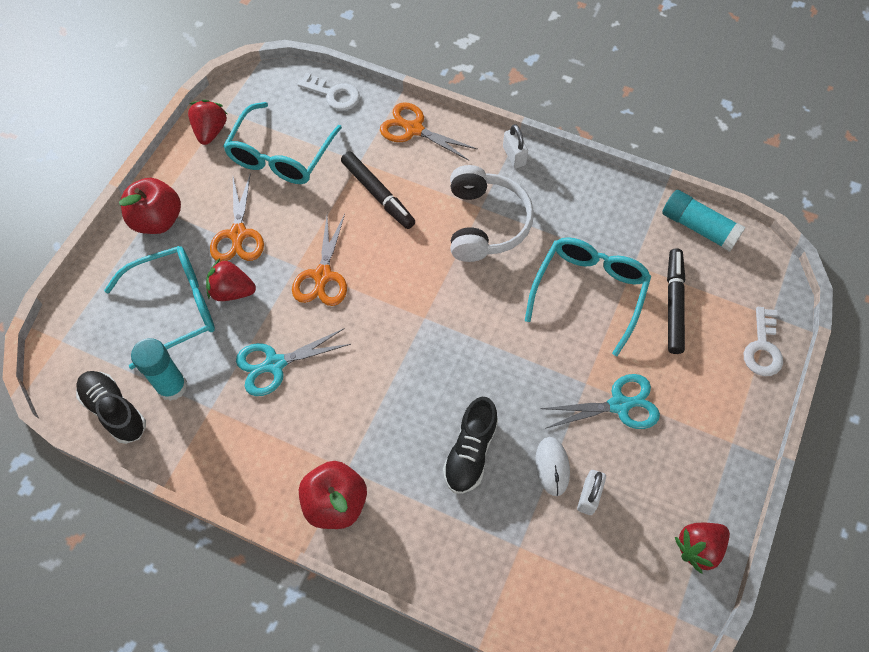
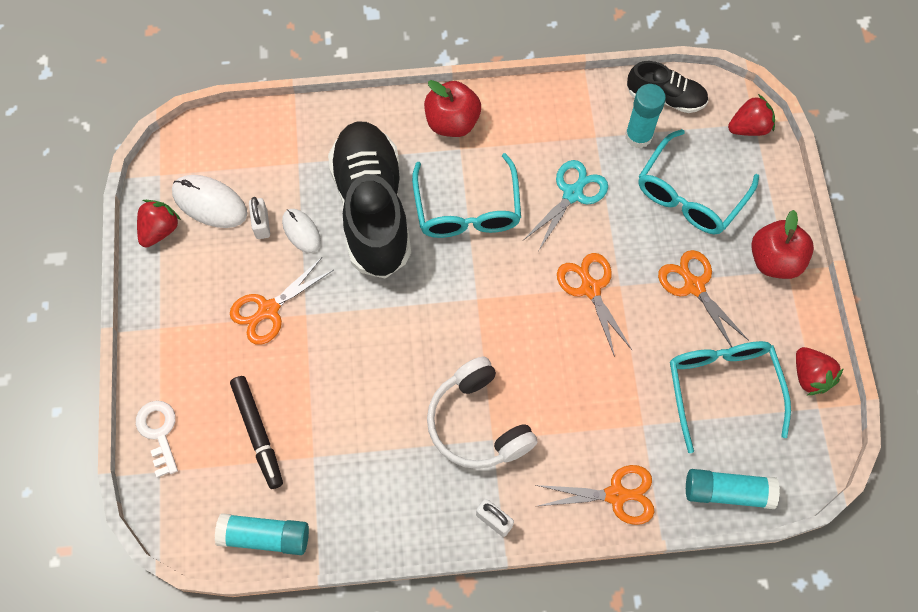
camera: 150 degrees right, 5 degrees up
red strawberry [206,258,256,301] -> red strawberry moved to [728,94,775,136]
white key [297,72,360,110] -> turquoise glue stick [686,469,780,509]
black marker [341,151,415,229] -> none
black shoe [443,397,498,494] -> black shoe [328,121,411,279], size x1.97
turquoise glasses [525,237,651,356] -> turquoise glasses moved to [412,153,521,238]
turquoise scissors [540,374,660,429] -> orange scissors [230,257,334,345]
none -> white mouse [172,175,247,228]

